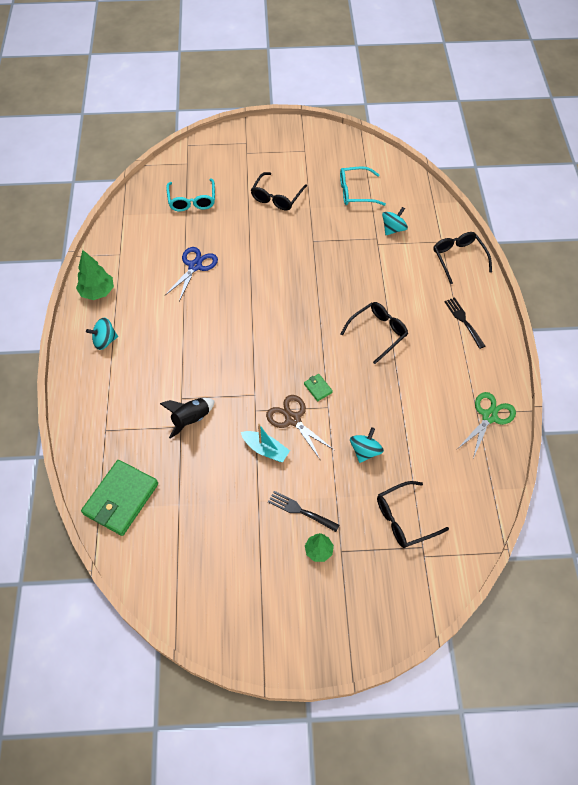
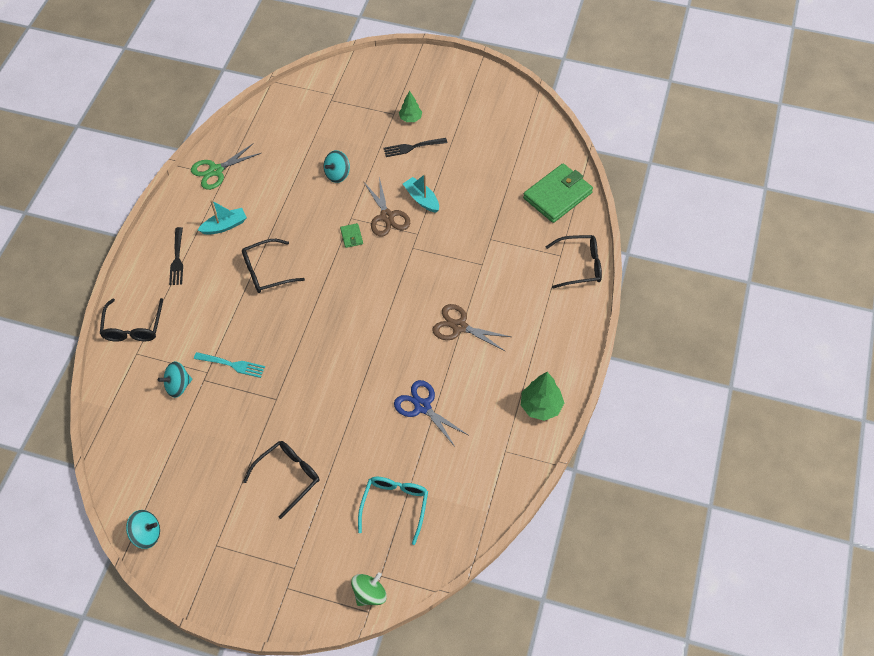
camera: 160 degrees left, 0 degrees up
turquoise spinning top [86,318,118,350] -> turquoise spinning top moved to [126,510,160,549]
black rocket [160,398,215,439] -> none
blue scissors [165,247,218,301] -> blue scissors turned 90 degrees clockwise [394,380,468,448]
black fork [268,491,340,532] -> black fork turned 120 degrees clockwise [383,138,447,157]
turquoise glasses [340,166,386,206] -> none
black glasses [377,481,449,548] -> black glasses moved to [546,235,602,288]
none -> turquoise fork [194,352,265,378]
none -> turquoise boat [198,200,247,235]
none -> green spinning top [351,572,387,606]
none -> brown scissors [432,304,511,351]

